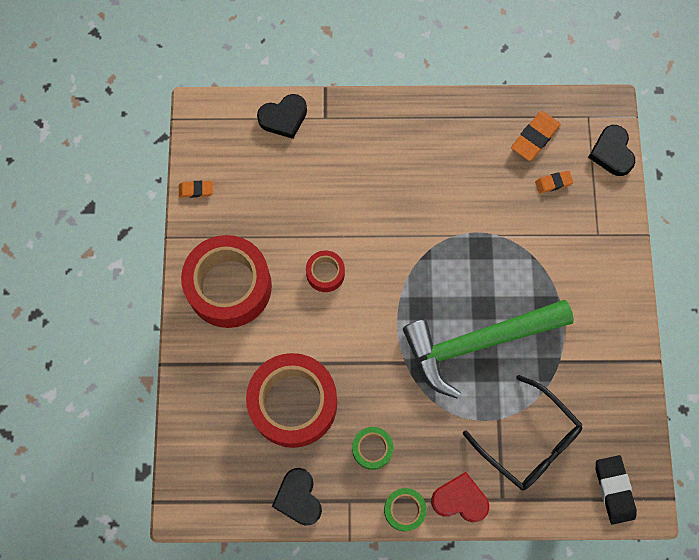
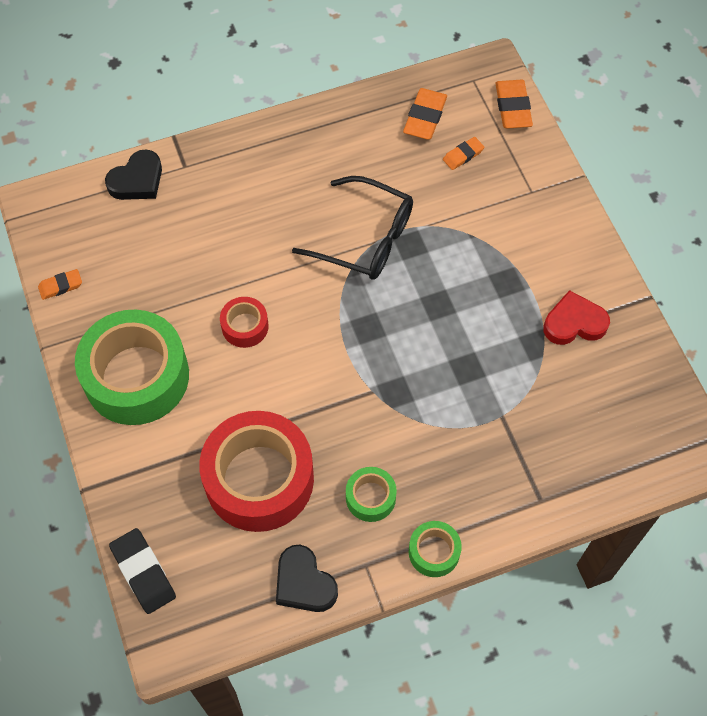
camera: 20 degrees left, 10 degrees down
red tape [181,235,272,328] -> green tape [75,310,189,425]
green hammer [403,300,574,398] -> none
red heart [431,472,489,522] -> red heart moved to [543,290,610,345]
black glasses [463,375,583,490] -> black glasses moved to [292,176,413,280]
black heart [588,125,635,176] -> orange eraser [495,80,533,128]
black eraser [596,455,637,525] -> black eraser moved to [109,528,176,614]

